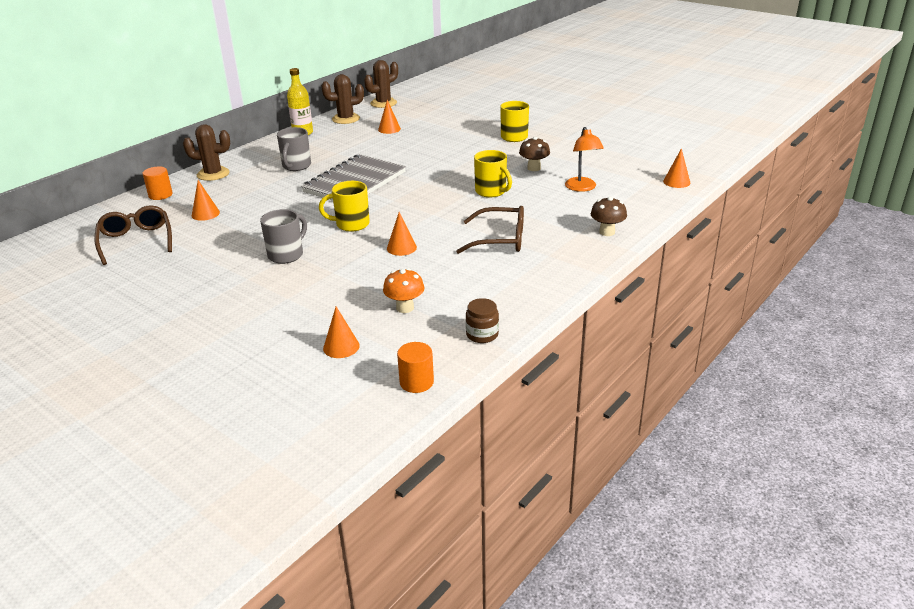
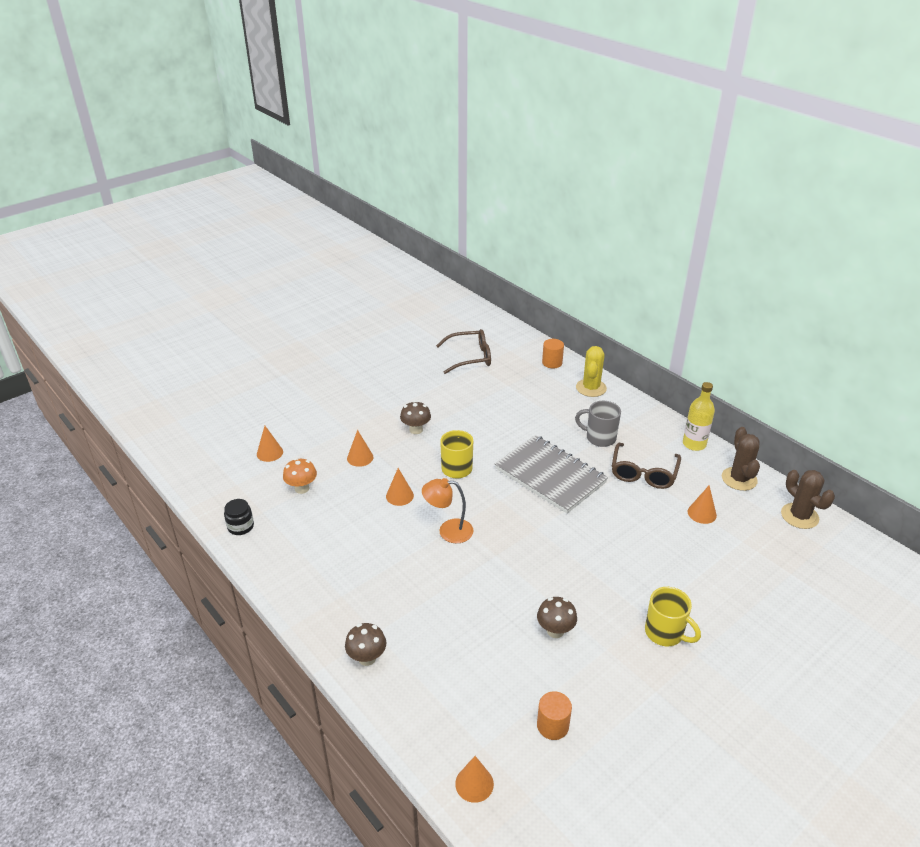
camera: 100 degrees right, 5 degrees up
brown cactus [183,124,230,181] -> yellow cactus [576,346,607,397]
orange cone [192,180,220,221] -> orange cone moved to [347,430,373,467]
grey mug [260,209,307,264] -> brown mushroom [400,401,431,434]
orange cylinder [397,342,434,393] -> orange cylinder moved to [537,691,572,740]
brown glasses [456,206,524,254] -> brown glasses moved to [612,443,681,489]
brown jar [466,298,499,343] -> black jar [224,499,254,535]
yellow mug [474,150,512,197] -> none
orange lamp [565,127,604,192] -> orange lamp moved to [422,478,474,543]

